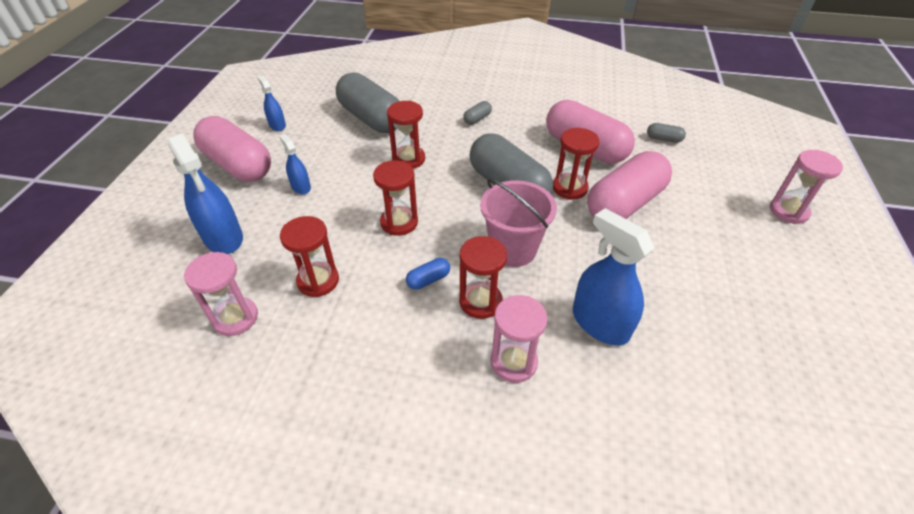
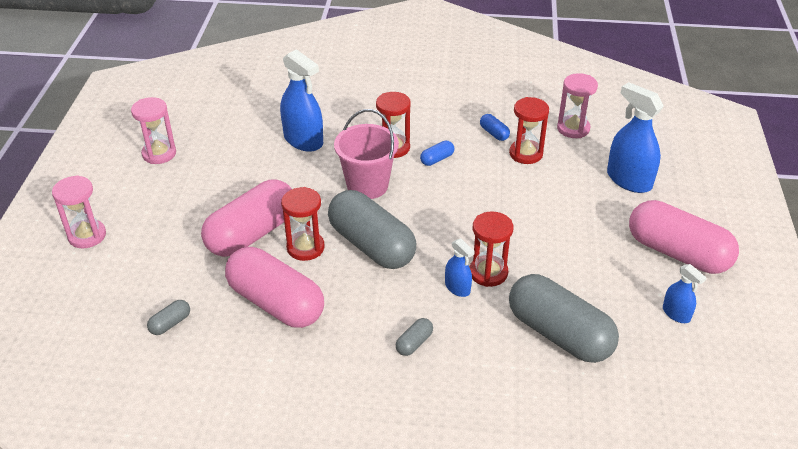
camera: 175 degrees right, 5 degrees down
blue spray bottle [279,134,311,195] -> blue spray bottle moved to [445,238,475,297]
red hourglass [373,160,418,236] -> none
pink hourglass [491,295,548,383] -> pink hourglass moved to [131,97,176,164]
grey capsule [647,123,686,143] -> grey capsule turned 60 degrees counterclockwise [147,300,190,335]
none -> blue capsule [480,114,510,141]

